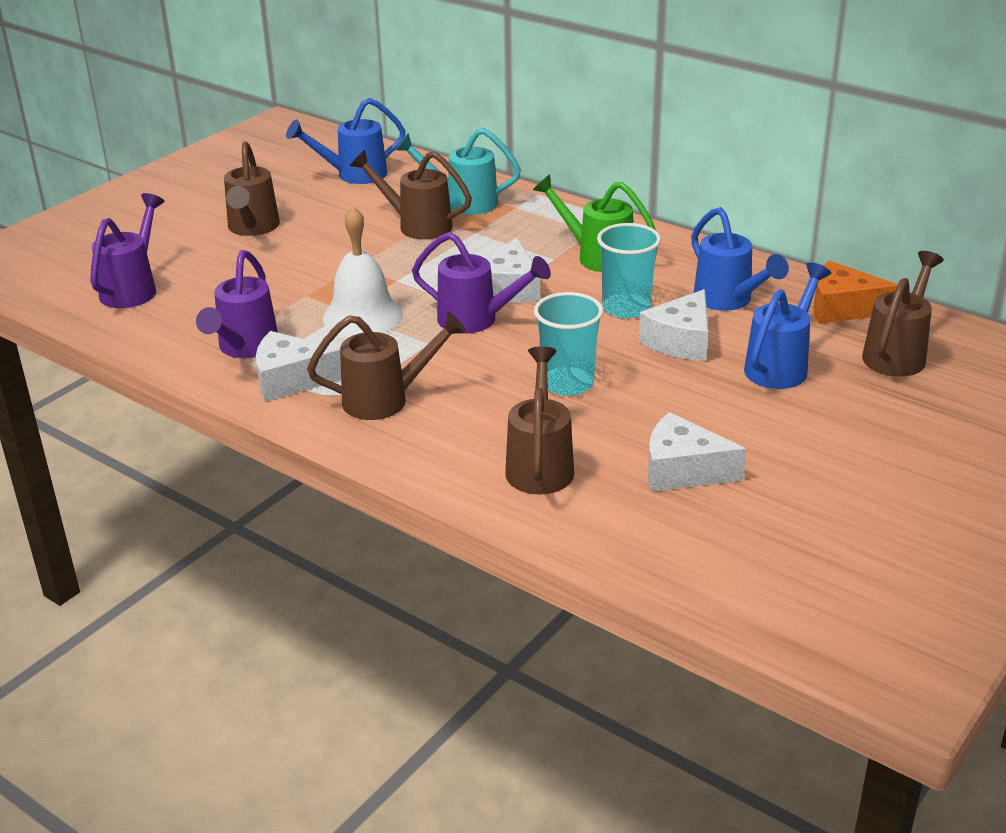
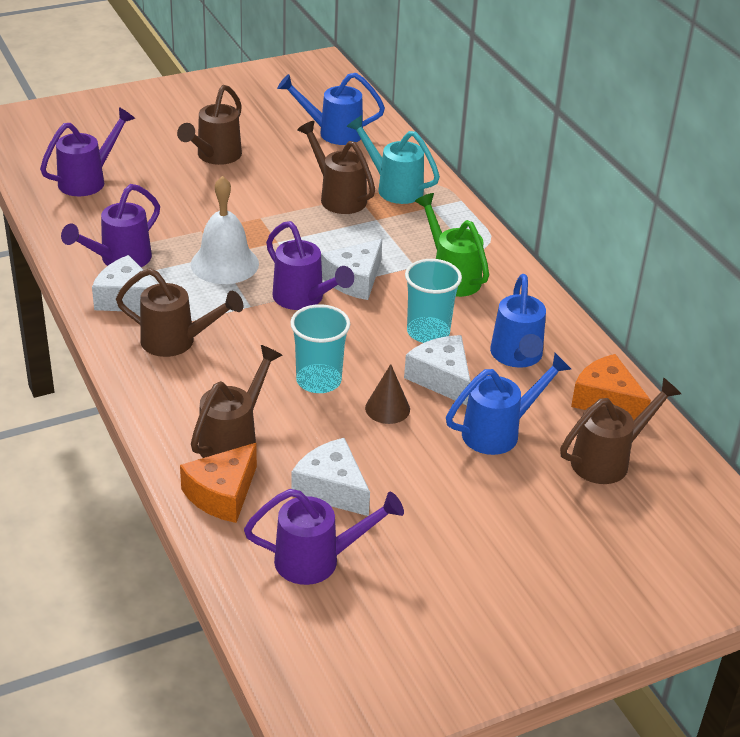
camera: 25 degrees right, 5 degrees up
white cheese [639,289,708,361] -> white cheese turned 90 degrees clockwise [404,335,471,406]
none -> orange cheese [180,443,257,523]
none -> purple watering can [244,489,404,585]
none -> brown cone [365,364,410,424]

